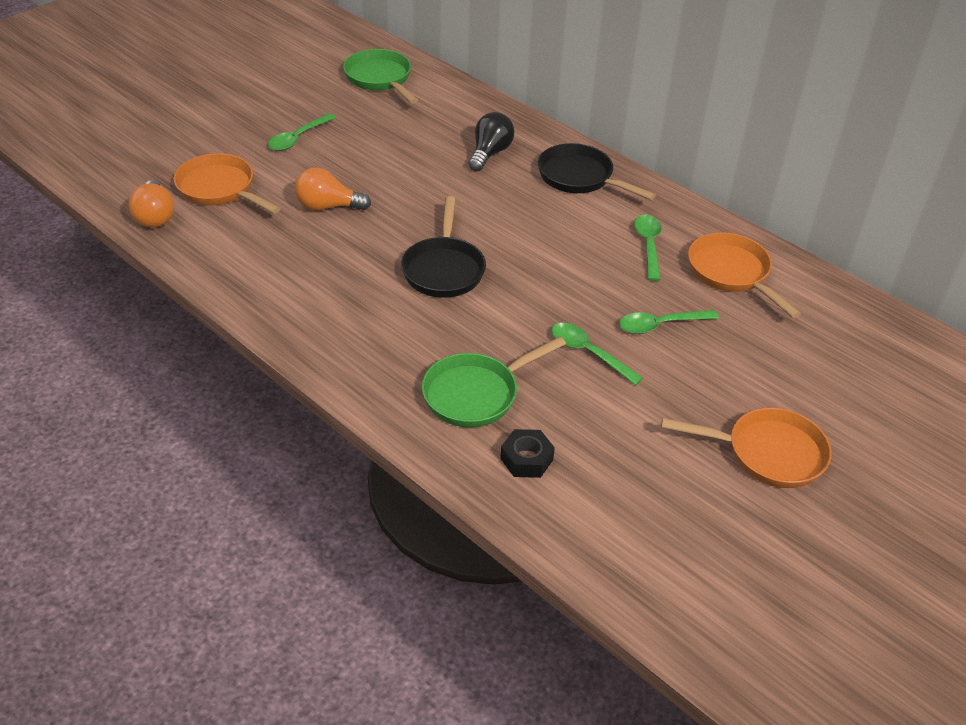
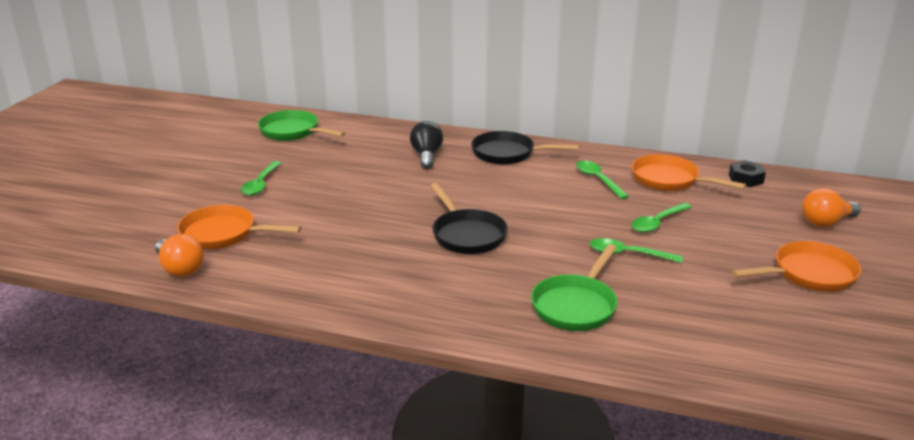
camera: 25 degrees left, 15 degrees down
orange light bulb [295,168,371,211] -> orange light bulb moved to [802,188,861,227]
black nut [500,429,555,478] -> black nut moved to [729,160,766,187]

